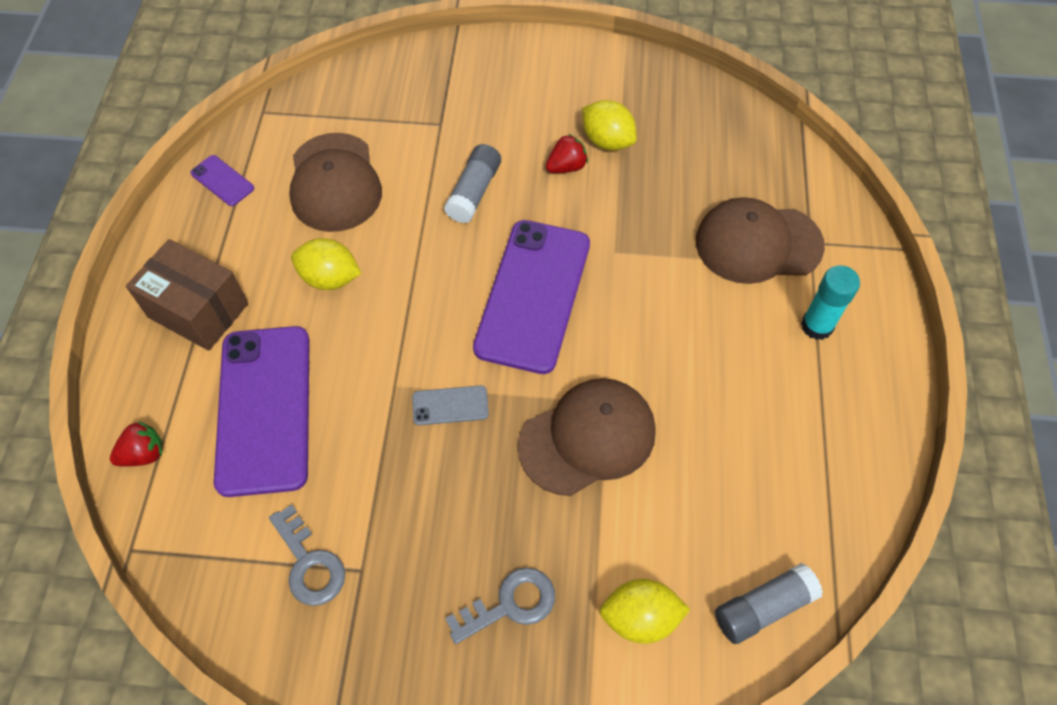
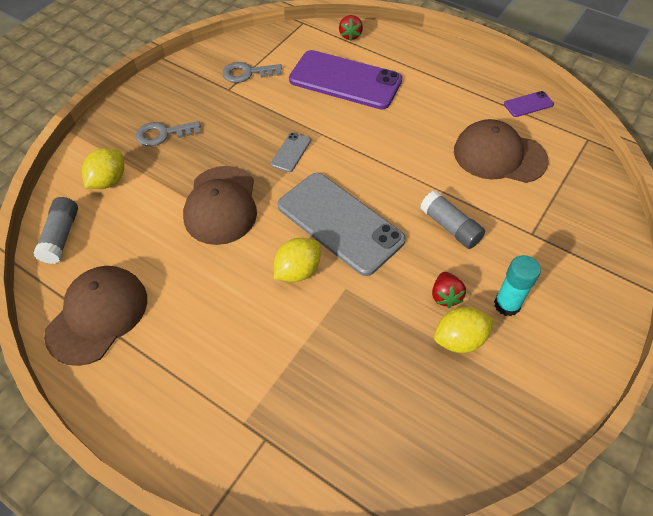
camera: 120 degrees right, 5 degrees down
brown box [126,239,248,351] -> none
yellow lemon [291,238,361,290] -> yellow lemon moved to [274,238,320,282]
grey key [445,567,555,644] -> grey key turned 75 degrees clockwise [136,121,201,146]
purple phone [473,220,590,374] -> grey phone [277,173,406,276]
brown cap [696,197,825,284] -> brown cap moved to [44,266,147,366]
turquoise glue stick [801,265,860,340] -> turquoise glue stick moved to [494,255,541,317]

